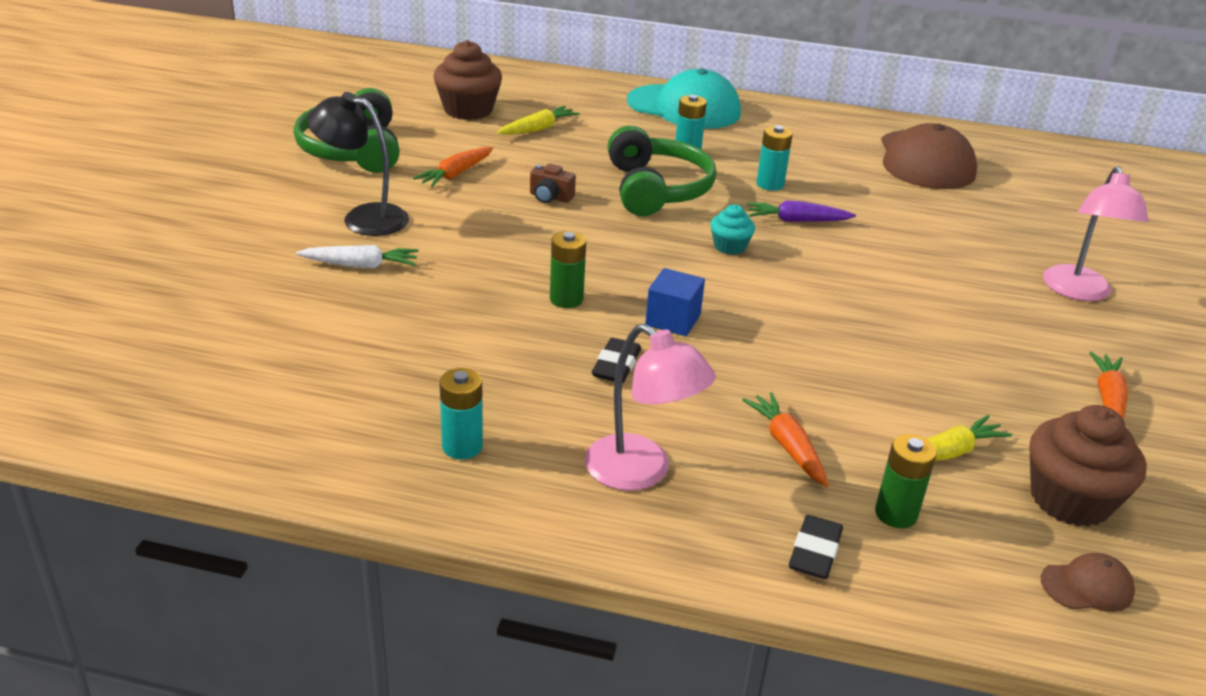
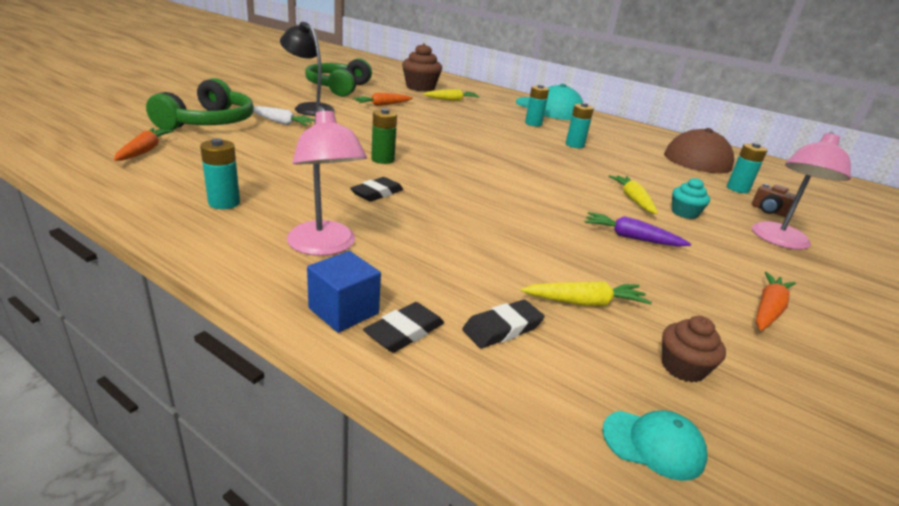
camera: 20 degrees right, 5 degrees down
brown camera [530,164,576,203] -> brown camera moved to [752,184,796,217]
green headphones [607,125,716,216] -> green headphones moved to [146,78,254,130]
blue cube [645,268,705,336] -> blue cube moved to [307,251,381,333]
turquoise cupcake [710,204,755,255] -> turquoise cupcake moved to [672,178,710,219]
orange carrot [742,392,829,487] -> orange carrot moved to [114,128,174,161]
purple carrot [747,200,856,222] -> purple carrot moved to [584,212,691,247]
green battery [875,434,937,528] -> black eraser [462,300,544,348]
brown cupcake [1029,405,1147,527] -> brown cupcake [662,316,726,383], size x0.55
brown cap [1041,553,1135,612] -> turquoise cap [602,410,708,481]
none -> yellow carrot [609,175,658,214]
none -> turquoise battery [727,143,768,193]

